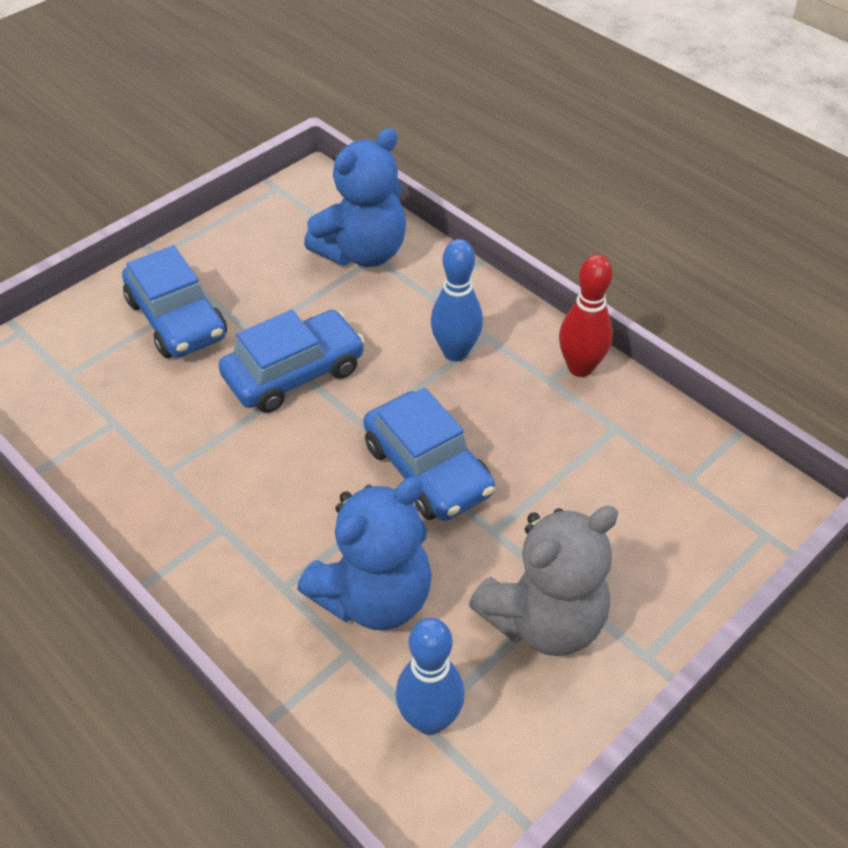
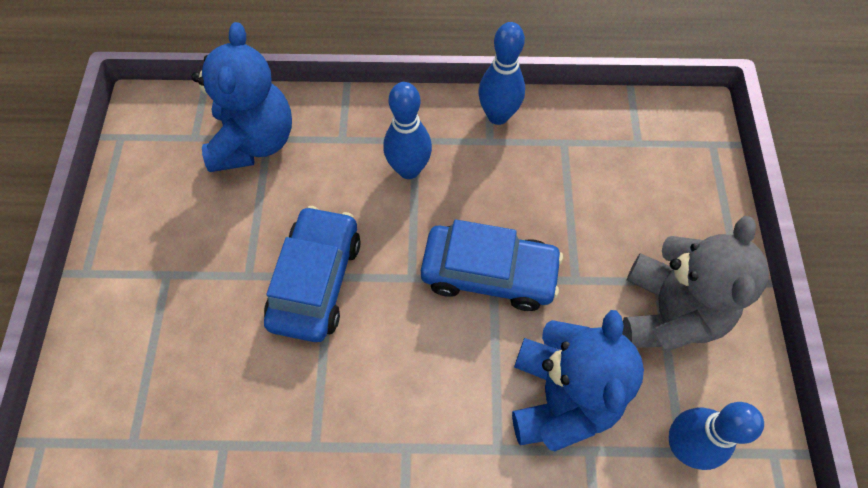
camera: 45 degrees left, 15 degrees up
blue car [122,245,227,358] -> none
red bowling pin [559,254,613,377] -> blue bowling pin [478,22,525,125]

